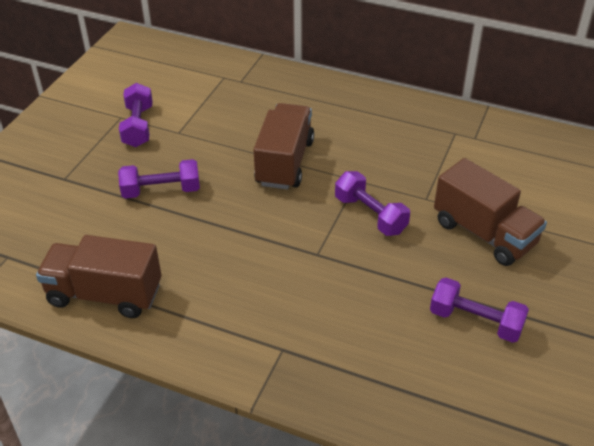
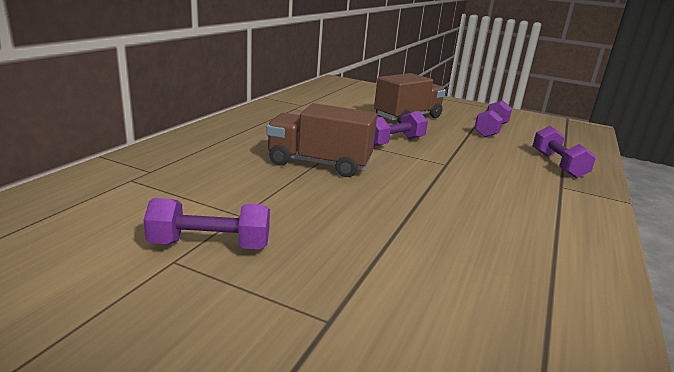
camera: 90 degrees left, 20 degrees down
brown truck [36,235,162,318] -> none
purple dumbbell [118,159,200,199] -> purple dumbbell moved to [532,126,596,178]

